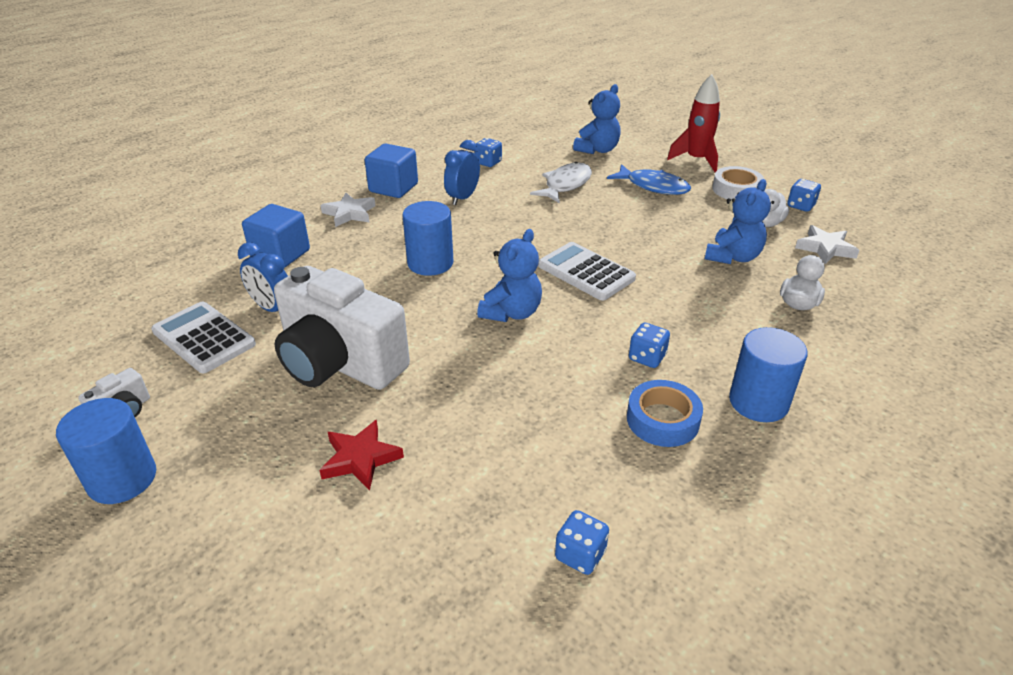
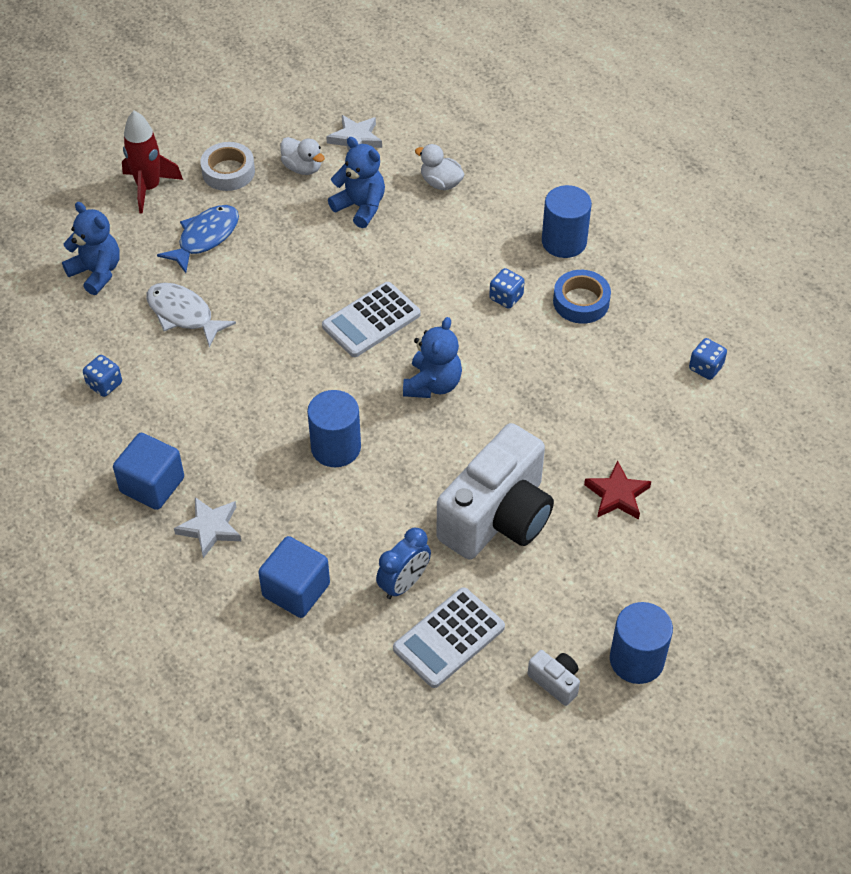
camera: 85 degrees left, 15 degrees up
blue clock [444,140,480,205] -> none
blue teddy bear [477,229,542,322] -> blue teddy bear turned 75 degrees clockwise [403,317,462,398]
blue dice [787,179,821,212] -> none

